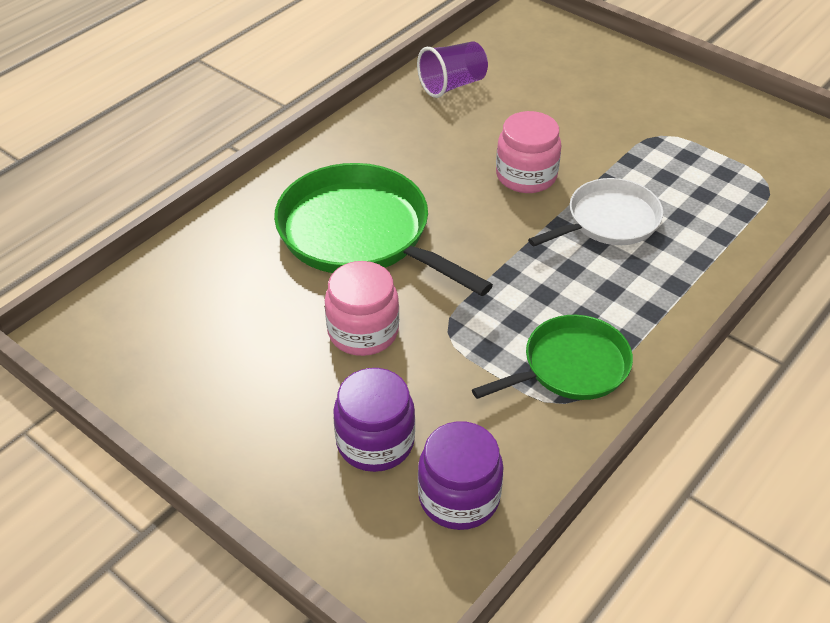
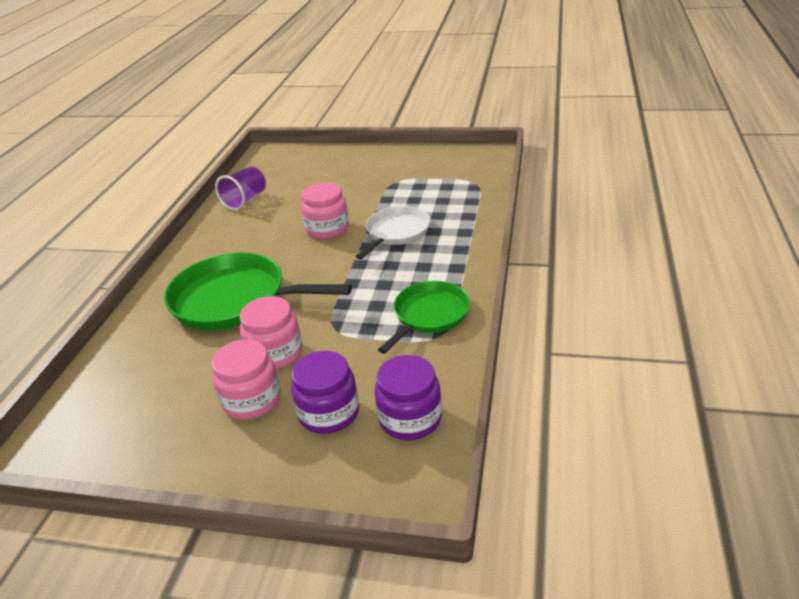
camera: 25 degrees left, 10 degrees down
none -> pink jar [212,339,281,419]

